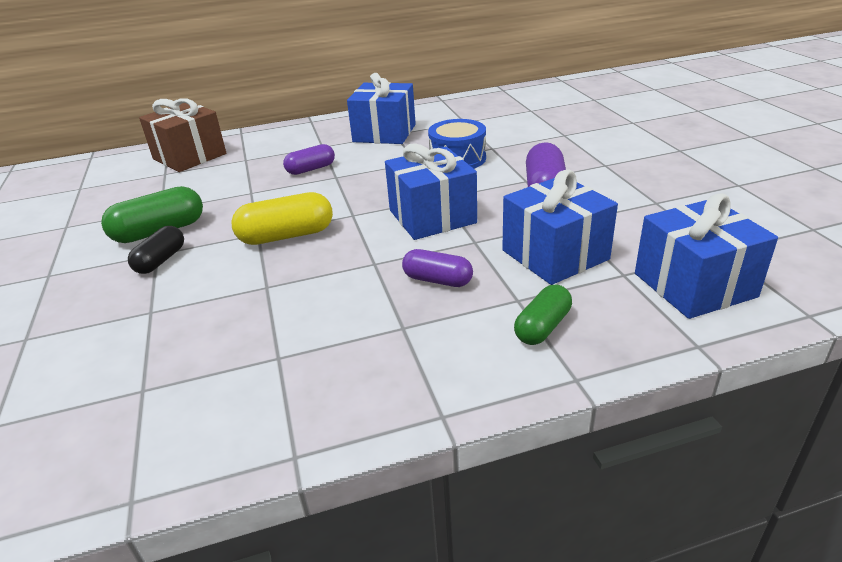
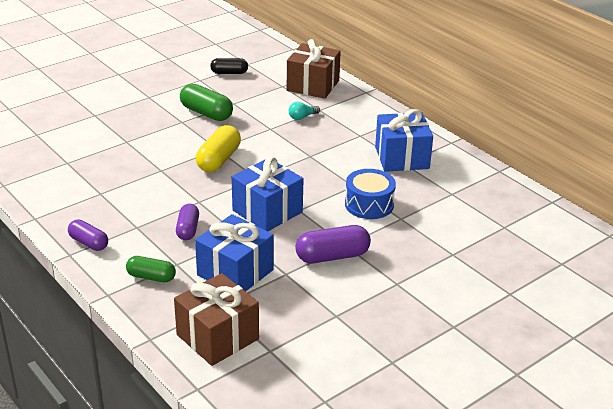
camera: 65 degrees right, 0 degrees up
black capsule [128,226,184,274] -> black capsule moved to [210,58,248,74]
yellow capsule [231,192,333,245] -> yellow capsule turned 60 degrees clockwise [196,125,241,172]
purple capsule [283,144,335,175] -> purple capsule moved to [68,220,108,251]
blue gift [635,193,778,319] -> brown gift [174,273,259,366]
none -> turquoise light bulb [289,102,320,120]

